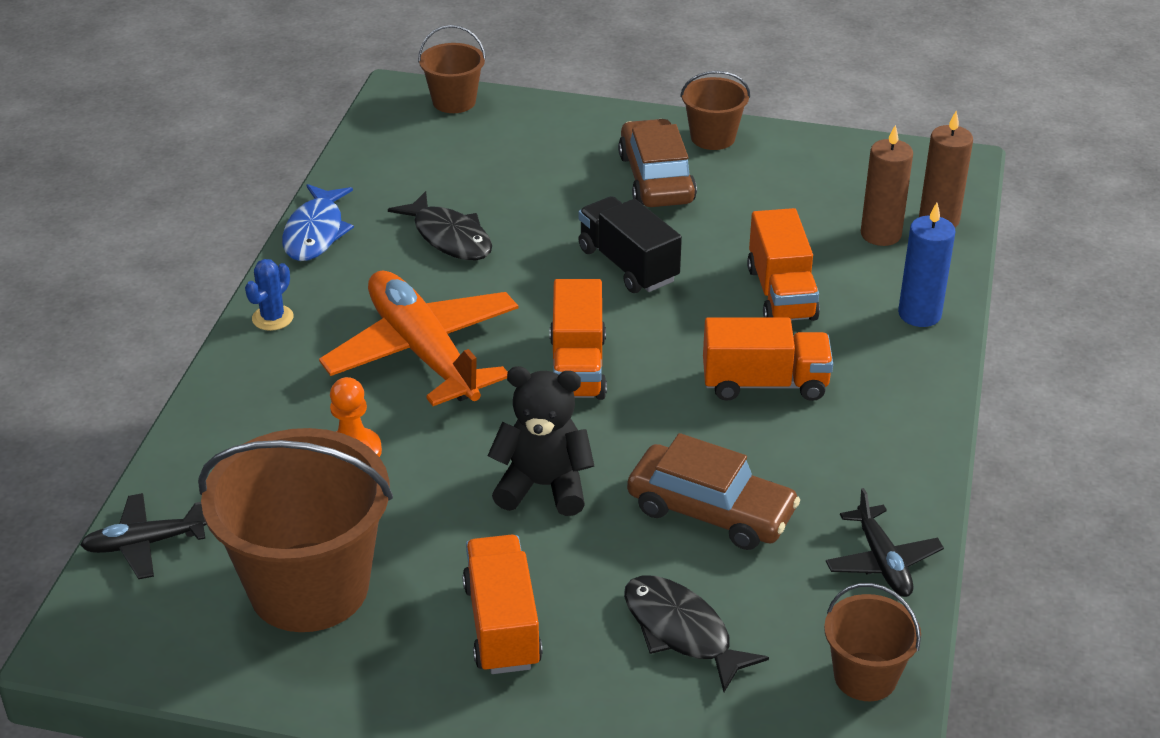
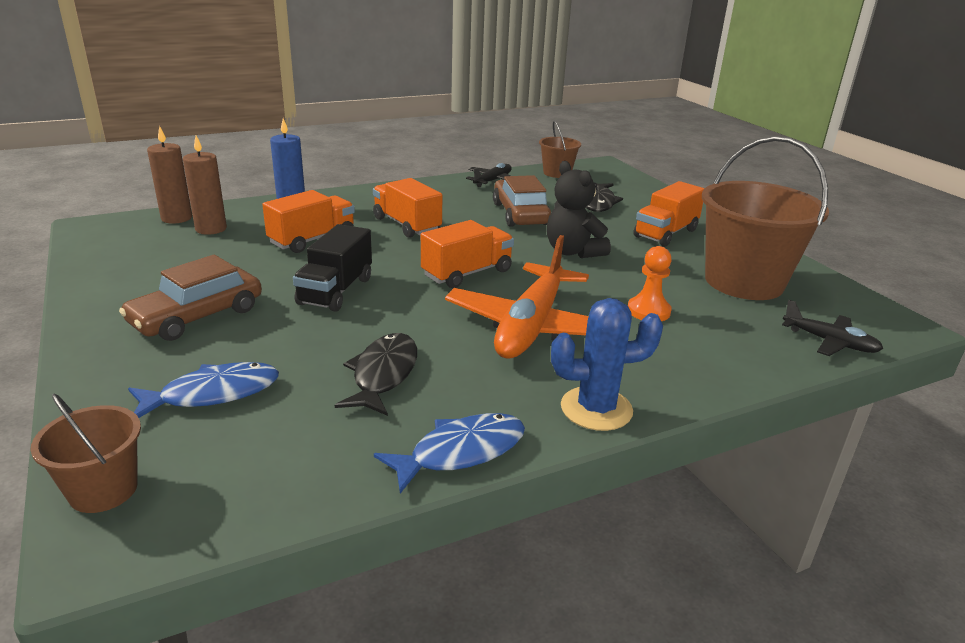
camera: 130 degrees left, 10 degrees down
blue cactus [245,259,294,331] -> blue cactus [551,298,663,431], size x1.69
brown bucket [680,71,750,150] -> none
none -> blue fish [128,362,279,418]

